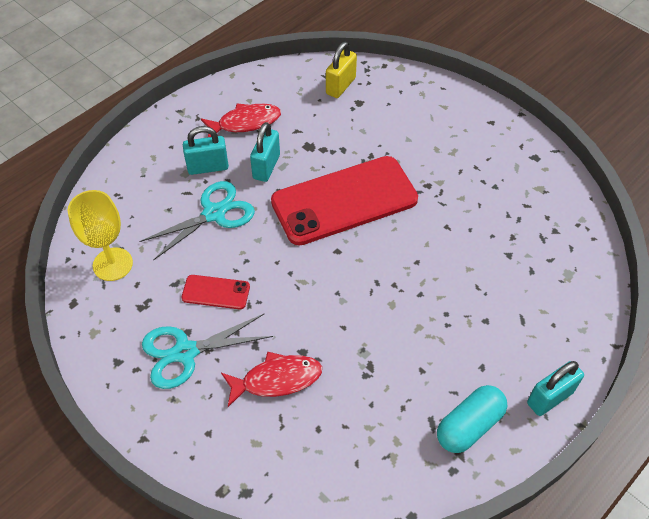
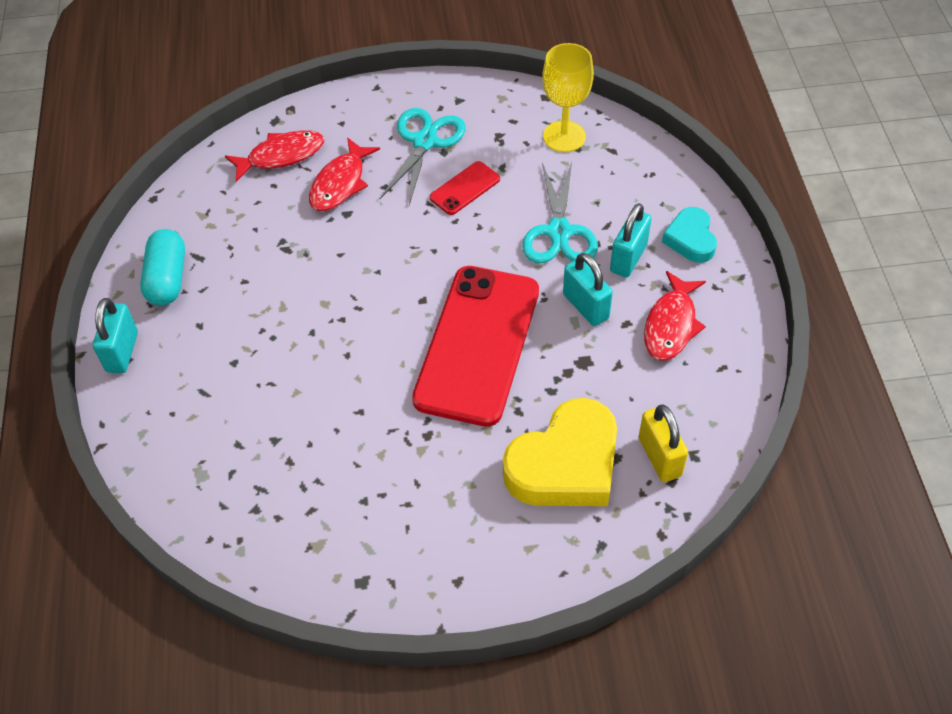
camera: 130 degrees right, 0 degrees up
none -> red fish [225,130,324,182]
none -> yellow heart [503,398,617,506]
none -> turquoise heart [662,207,717,263]

